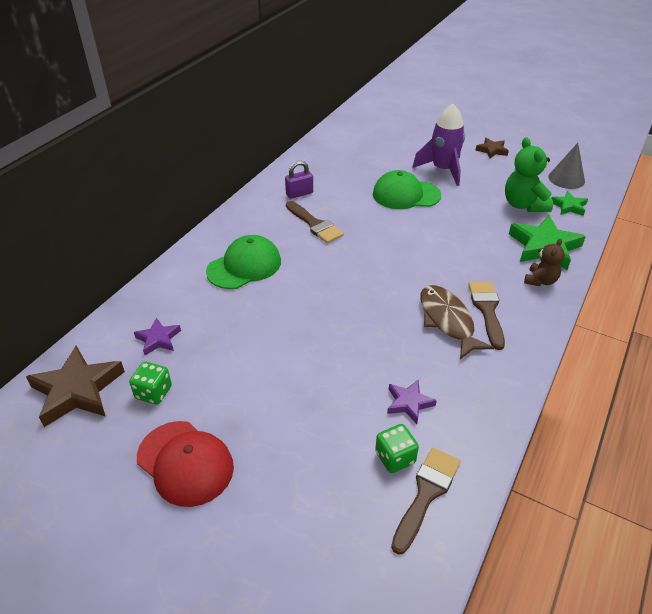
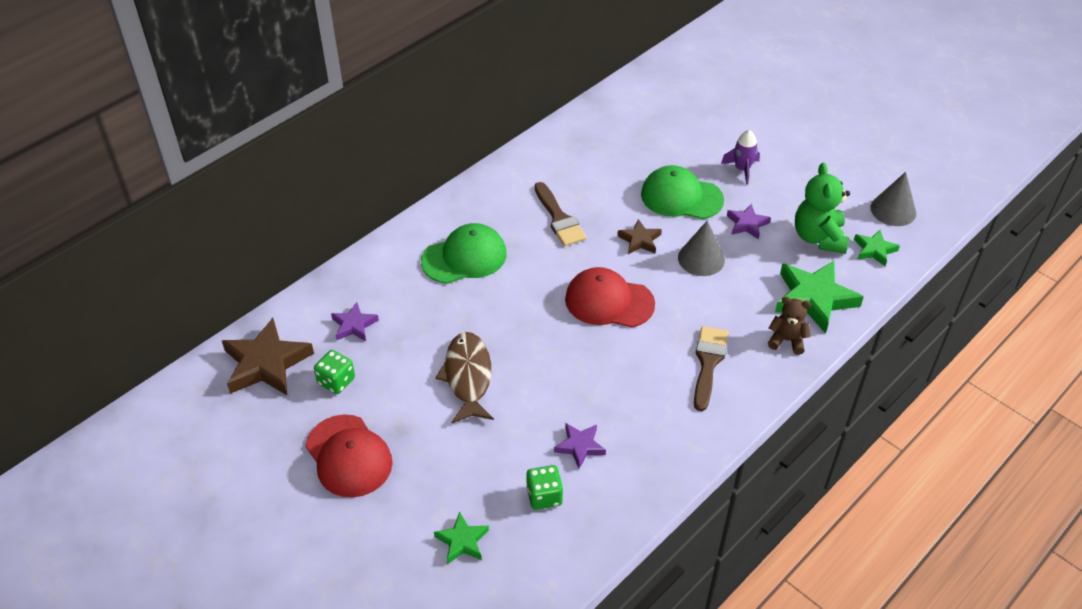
camera: 15 degrees right, 5 degrees up
purple padlock [285,161,313,199] -> none
brown brush [391,448,461,555] -> none
purple rocket [412,104,465,186] -> purple rocket [721,130,760,185], size x0.58
brown fish [421,285,494,359] -> brown fish moved to [436,332,494,423]
brown star [475,138,509,158] -> brown star moved to [617,219,662,254]
brown teddy bear [524,239,565,286] -> brown teddy bear turned 120 degrees counterclockwise [768,297,811,355]
none -> green star [434,512,489,564]
none -> red cap [565,267,655,327]
none -> grey cone [678,221,725,276]
none -> purple star [727,204,771,239]

